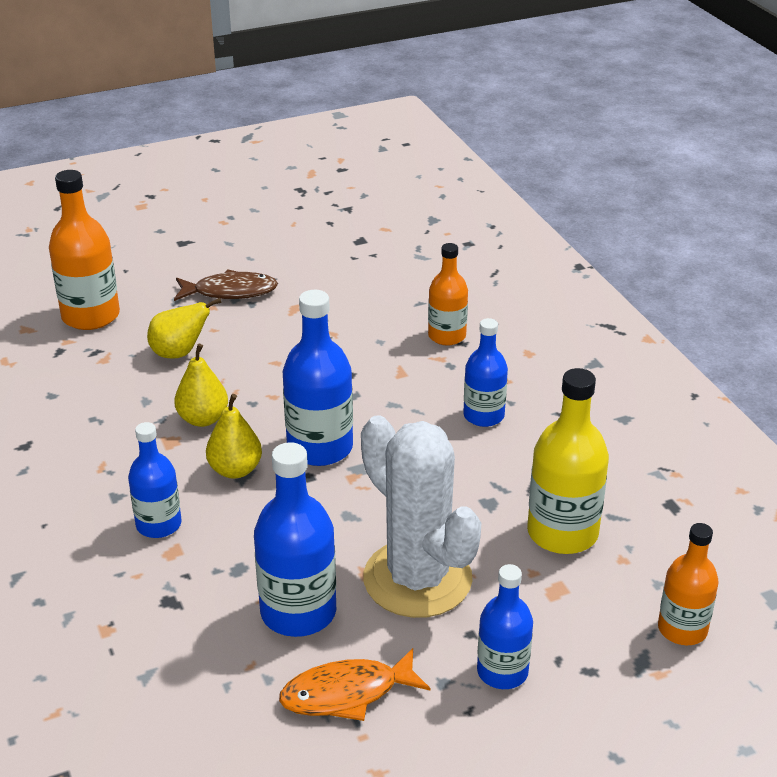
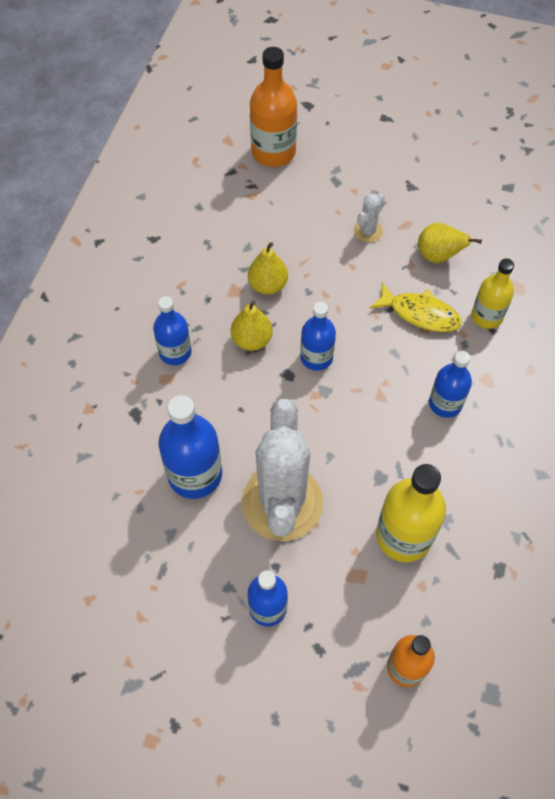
camera: 40 degrees right, 25 degrees up
yellow pear [147,298,222,359] -> yellow pear moved to [418,223,482,263]
brown fish [174,269,278,301] -> none
orange fish [279,648,430,721] -> none
blue bottle [283,290,353,466] -> blue bottle [300,302,336,371], size x0.64
orange bottle [428,243,468,346] -> yellow bottle [471,258,514,329]
none -> white cactus [353,193,385,243]
none -> yellow fish [370,282,462,332]

